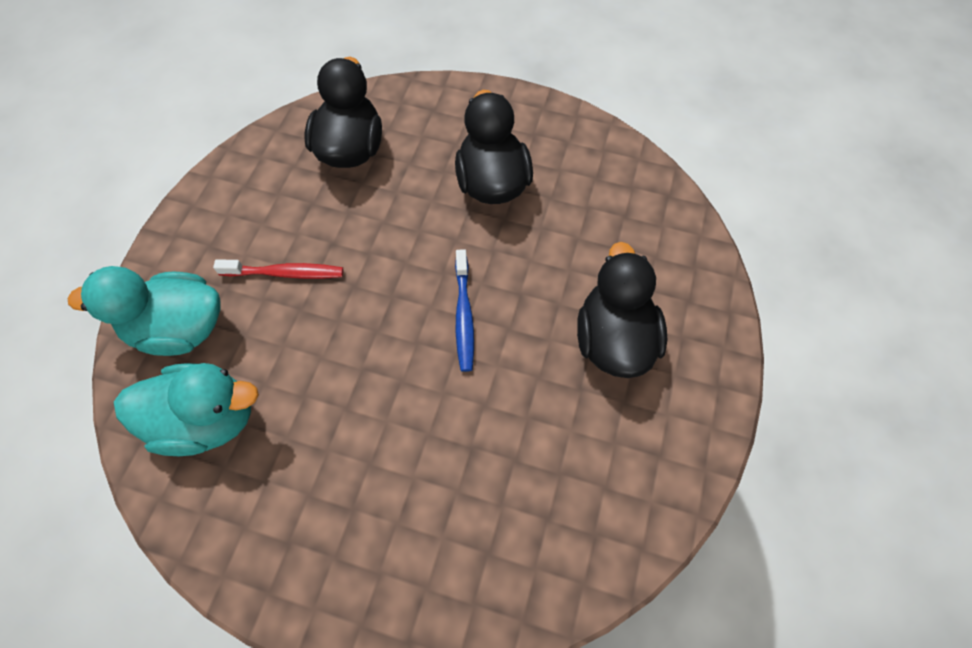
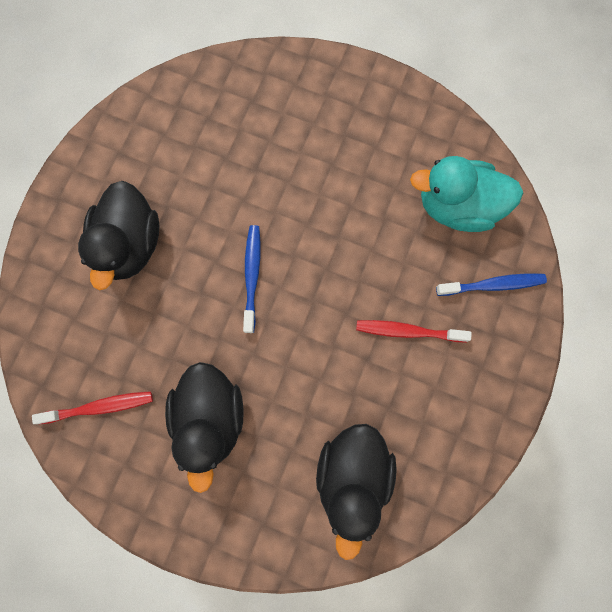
camera: 175 degrees left, 15 degrees up
turquoise duck [68,266,221,356] -> blue toothbrush [436,273,547,296]
none -> red toothbrush [32,391,153,424]

